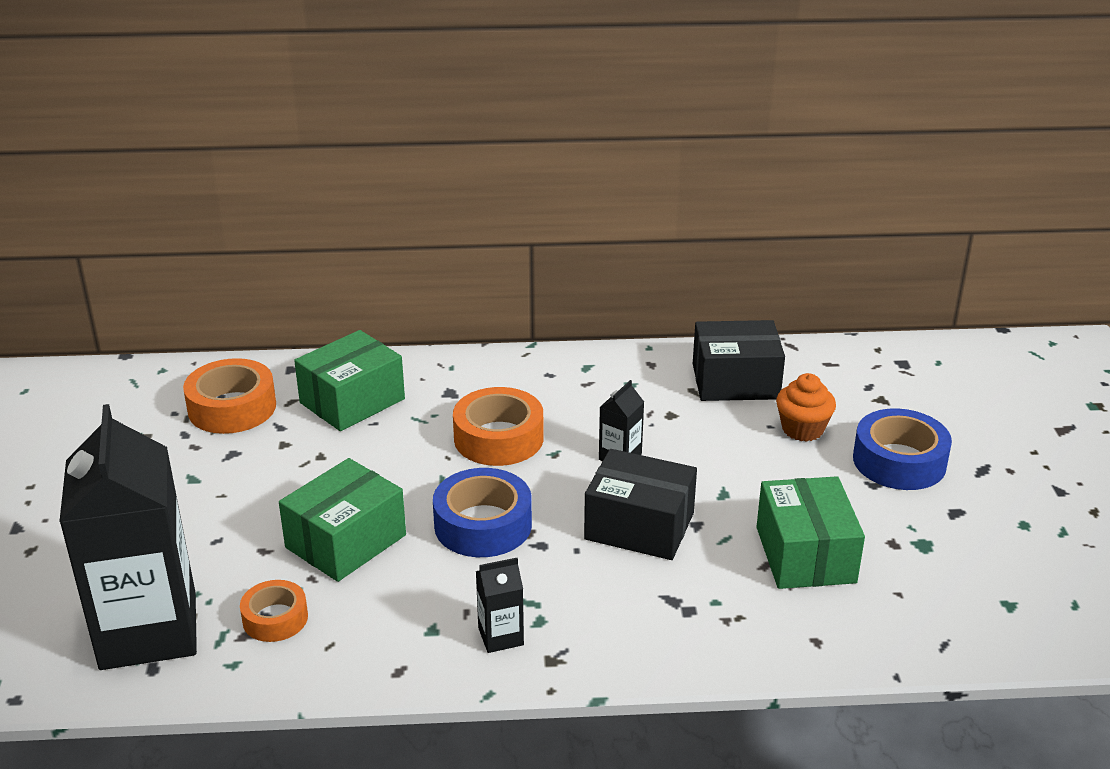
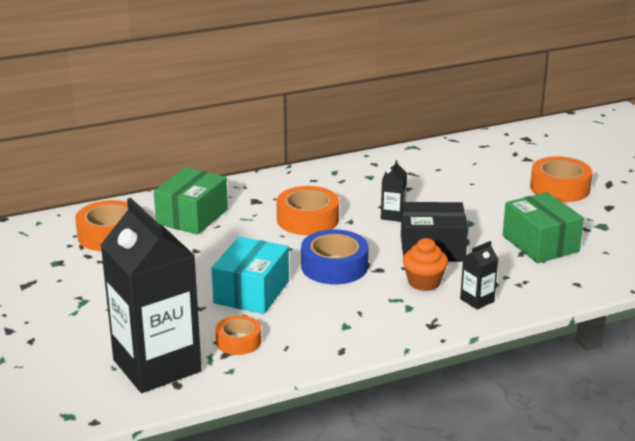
camera: 20 degrees left, 5 degrees down
green box [279,458,406,582] -> turquoise box [211,237,289,314]
black carton [476,558,524,653] -> black carton moved to [460,241,498,310]
black box [693,320,785,401] -> none
orange cupcake [776,373,836,442] -> orange cupcake moved to [403,238,448,291]
blue tape [853,408,952,490] -> orange tape [530,156,593,202]

